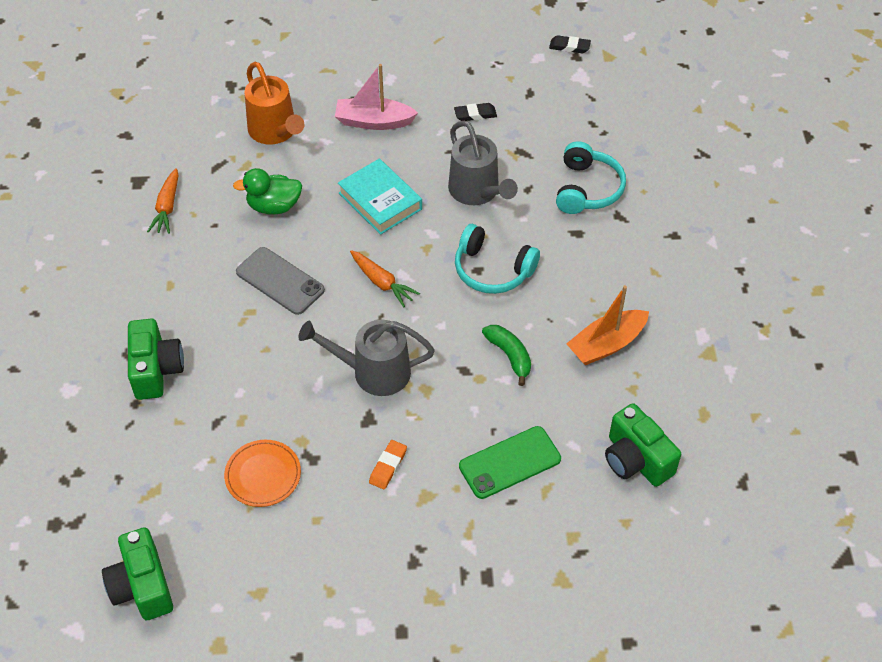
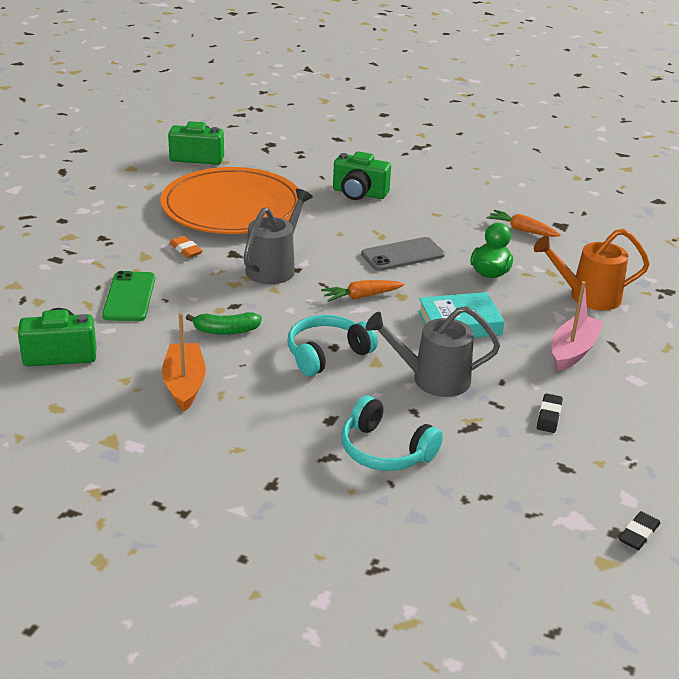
camera: 115 degrees right, 20 degrees down
orange plate [224,440,301,507] -> orange plate [160,167,299,234], size x2.43

